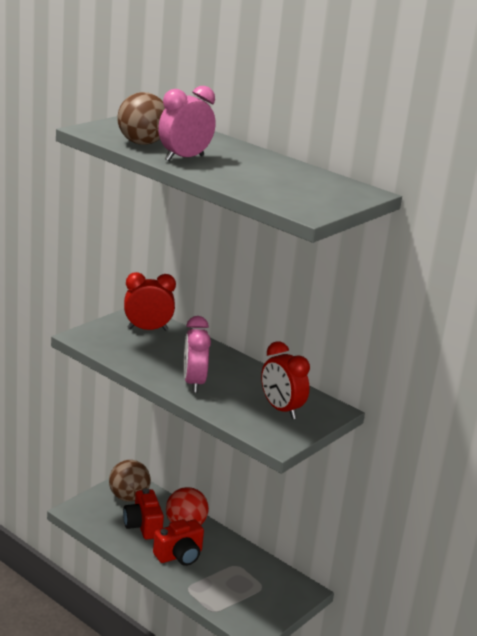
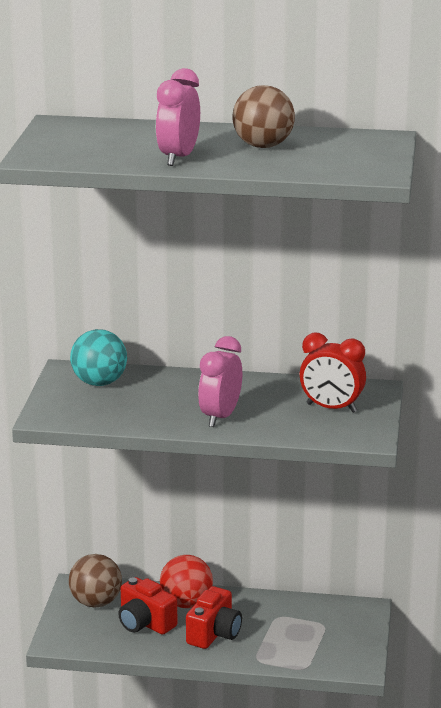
camera: 30 degrees left, 0 degrees up
brown ball [117,92,165,145] -> brown ball moved to [232,85,295,148]
red clock [124,272,176,331] -> turquoise ball [70,329,127,386]
pink clock [184,316,211,393] -> pink clock turned 60 degrees clockwise [198,336,242,427]

